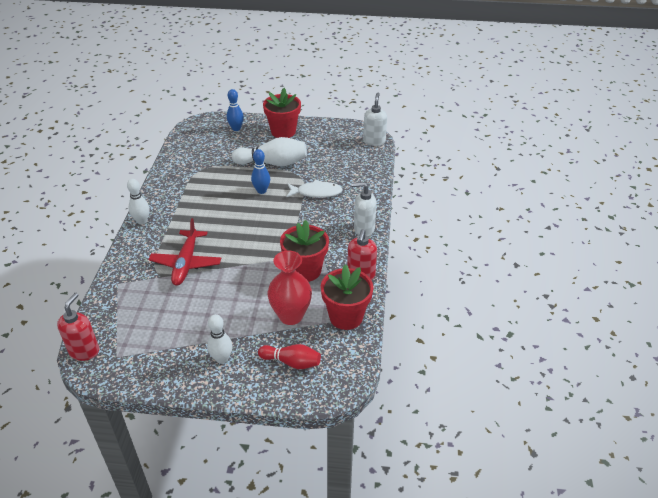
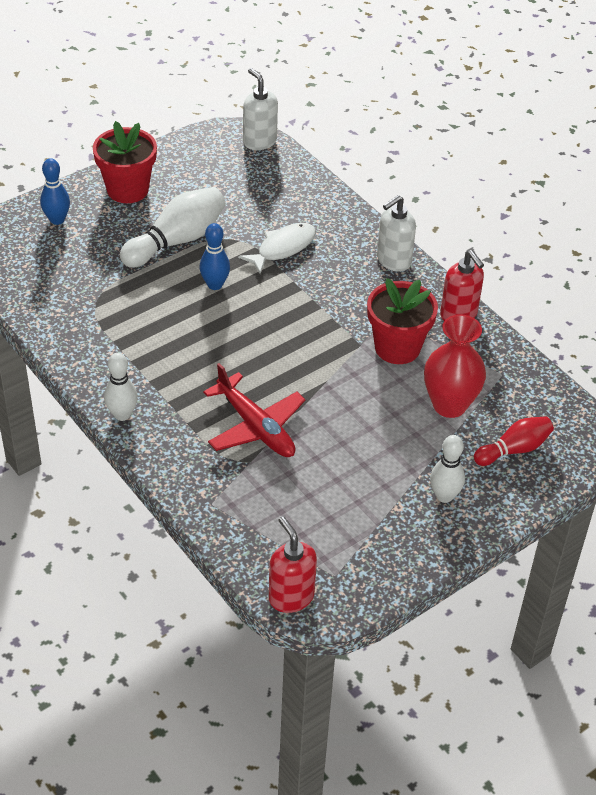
camera: 45 degrees left, 5 degrees up
red flower pot [321,264,373,330] -> none

